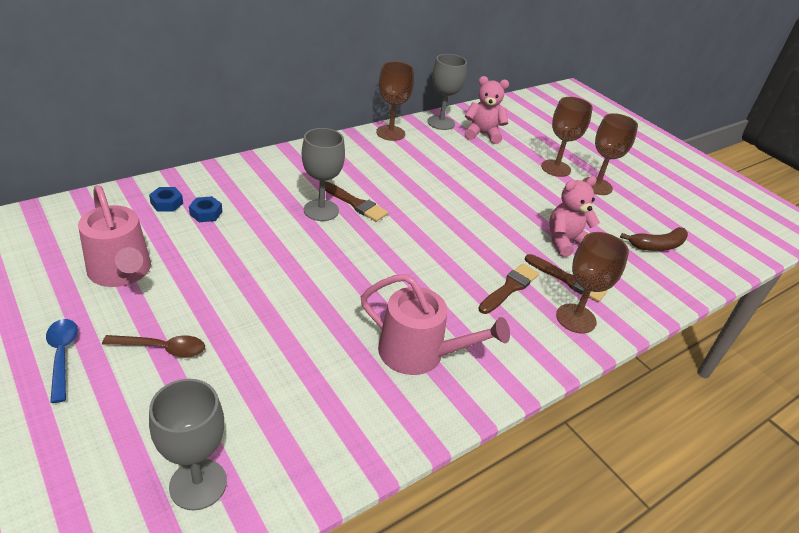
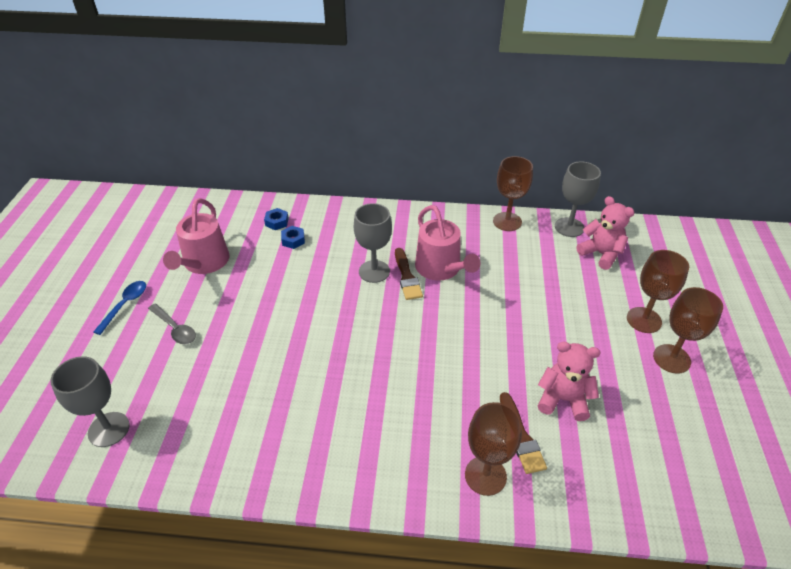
camera: 45 degrees right, 5 degrees up
brown spoon [102,335,205,358] -> grey spoon [148,304,196,344]
pink watering can [361,274,510,375] -> pink watering can moved to [415,205,481,281]
brown brush [478,264,539,314] -> none
brown banana [620,227,688,251] -> none

